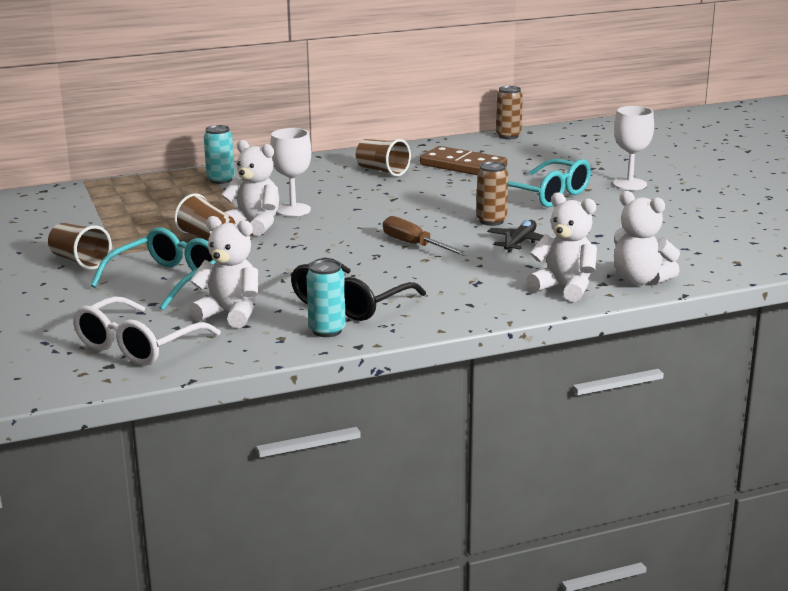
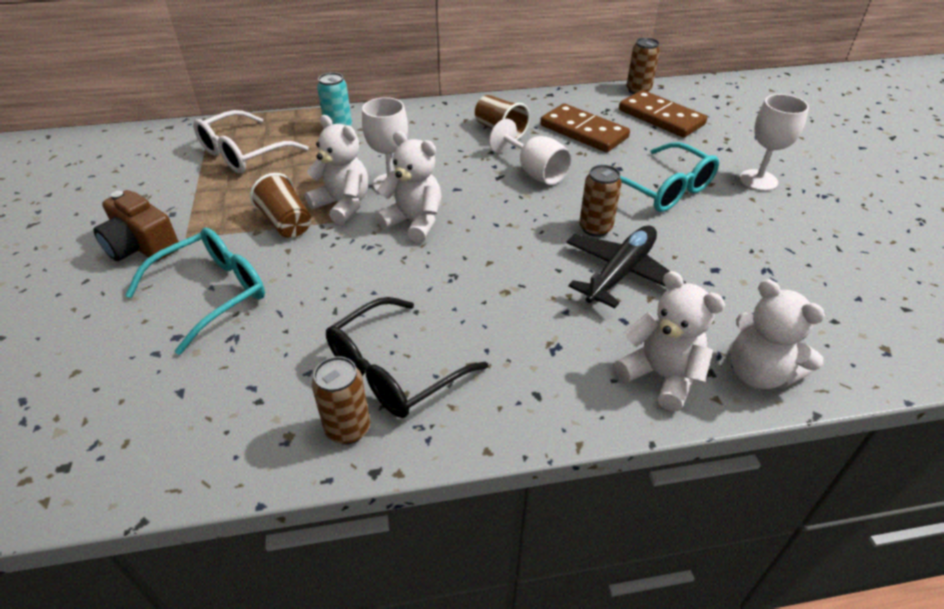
camera: 10 degrees right, 20 degrees up
brown cup [48,223,112,270] -> brown camera [93,190,179,262]
white glasses [73,296,221,366] -> white glasses moved to [193,110,308,173]
white teddy bear [189,216,258,328] -> white teddy bear moved to [376,131,441,243]
turquoise can [307,259,346,337] -> brown can [312,356,370,444]
brown screwdriver [383,216,468,256] -> none
black plane [487,220,554,252] -> black plane [566,226,686,308], size x1.55
none -> white goblet [489,119,572,185]
none -> brown domino [619,90,707,138]

